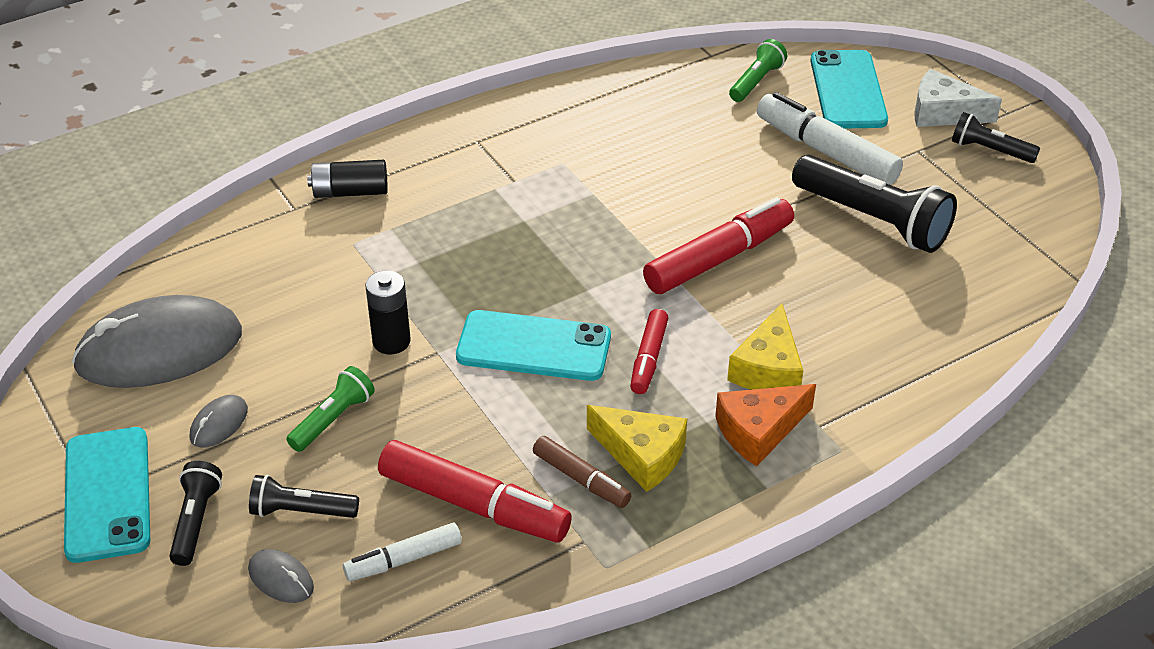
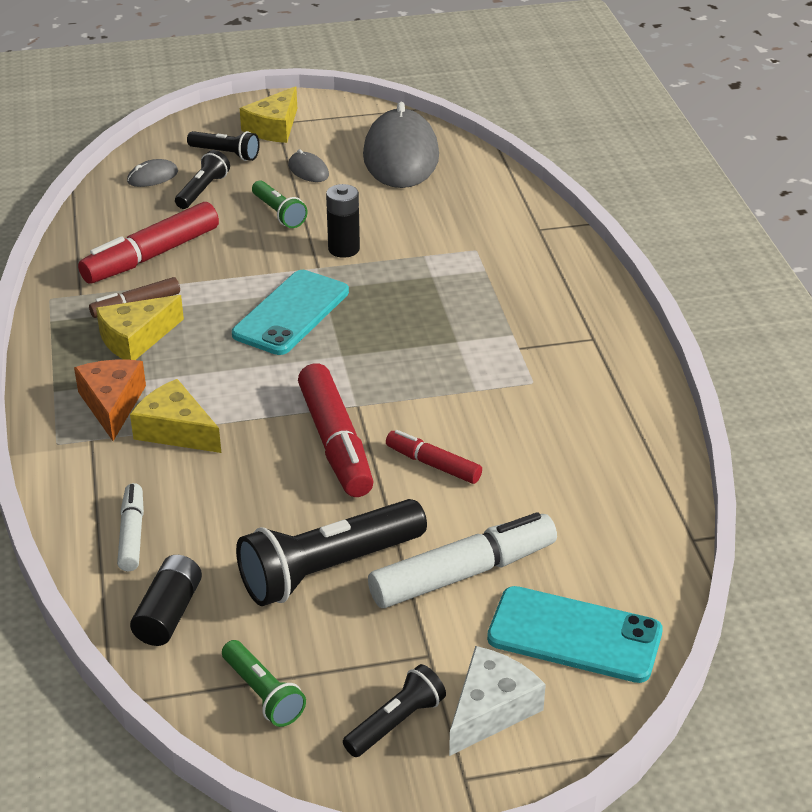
camera: 110 degrees right, 5 degrees down
turquoise phone [64,427,150,563] -> yellow cheese [240,86,297,143]
black battery [307,160,388,198] -> black battery moved to [130,555,202,646]
white marker [343,523,462,581] -> white marker moved to [117,483,144,571]
red marker [630,309,668,394] -> red marker moved to [386,430,482,484]
green flashlight [729,39,787,102] -> green flashlight moved to [222,640,306,727]

